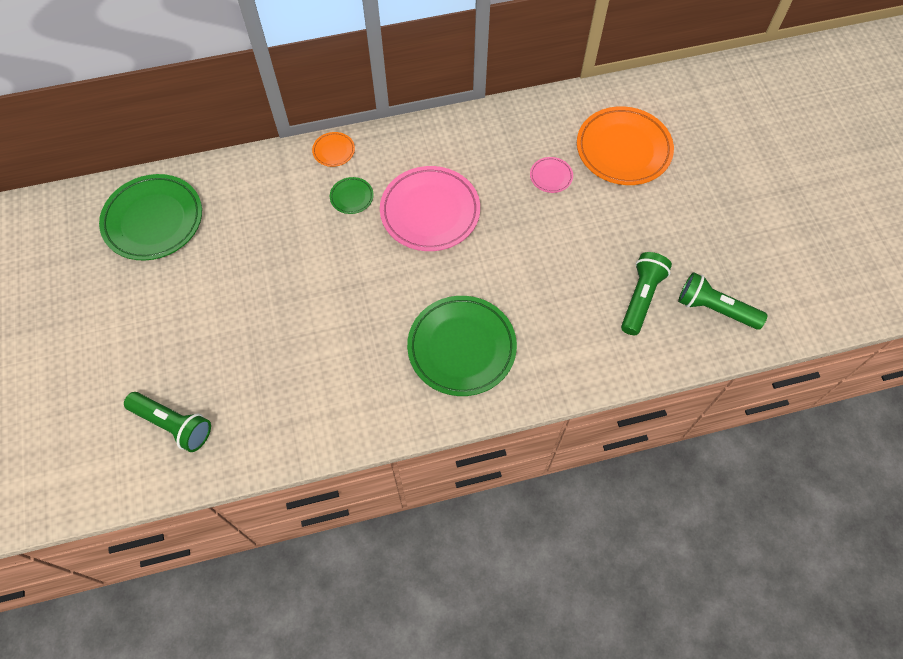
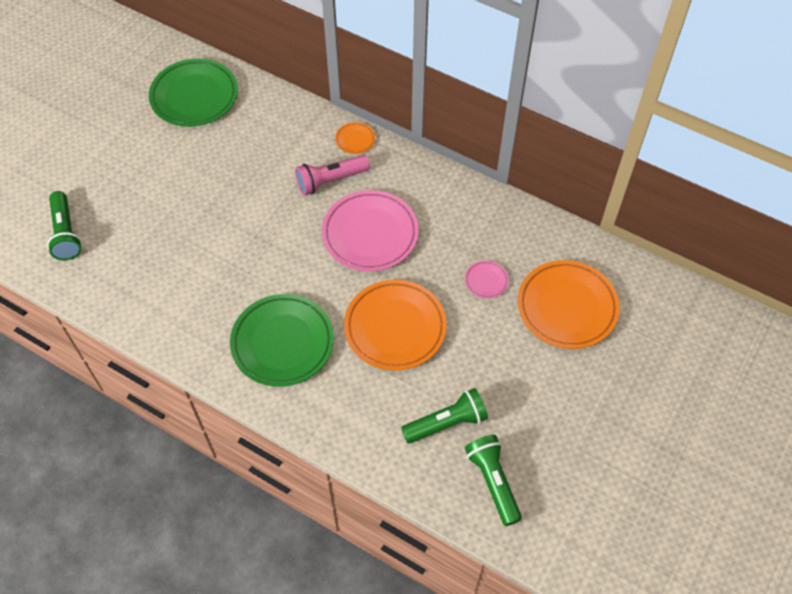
camera: 45 degrees right, 5 degrees down
green plate [330,177,374,214] -> pink flashlight [295,155,370,196]
none -> orange plate [344,280,447,371]

